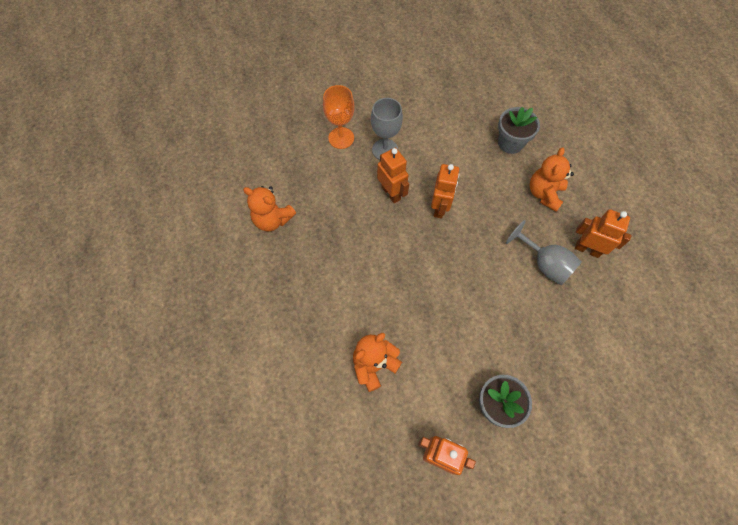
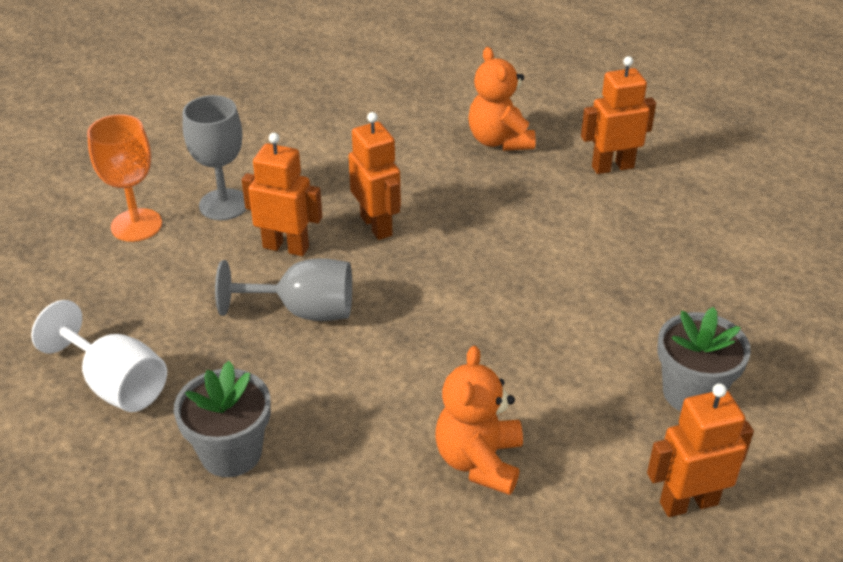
camera: 40 degrees left, 25 degrees down
orange teddy bear [243,186,296,231] -> white goblet [31,300,167,412]
grey flower pot [498,107,540,154] -> grey flower pot moved to [174,361,271,477]
grey goblet [506,220,582,286] -> grey goblet moved to [215,258,352,321]

